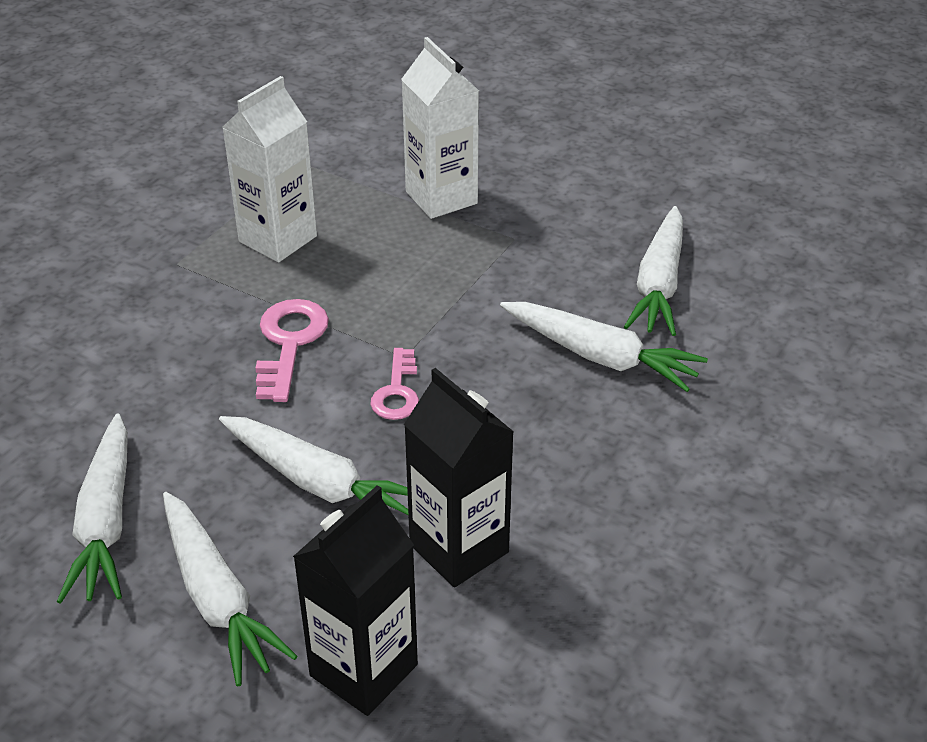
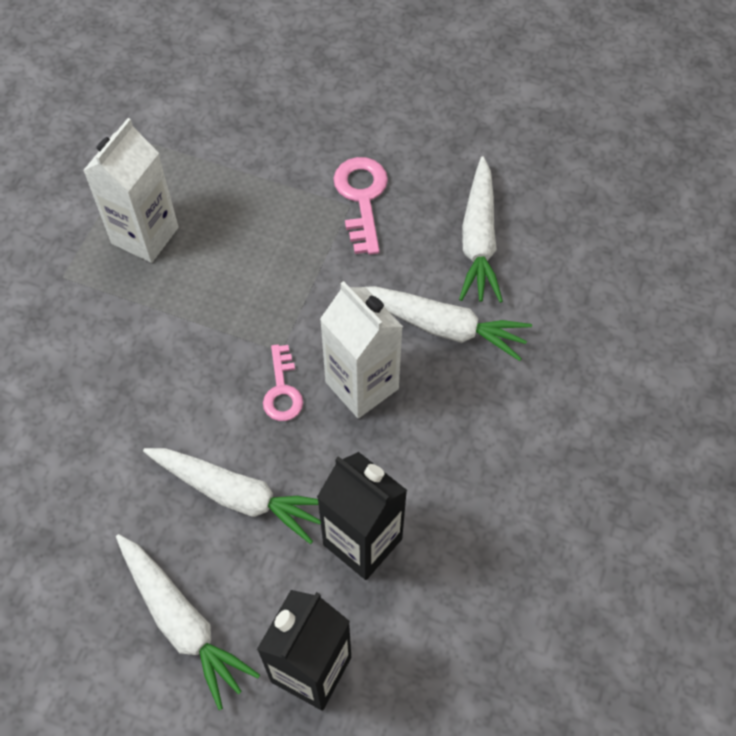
camera: 10 degrees left, 20 degrees up
white carrot [57,413,128,604] -> none
pink key [255,299,329,402] -> pink key moved to [333,157,388,255]
white carton [401,37,479,219] -> white carton moved to [320,281,403,418]

